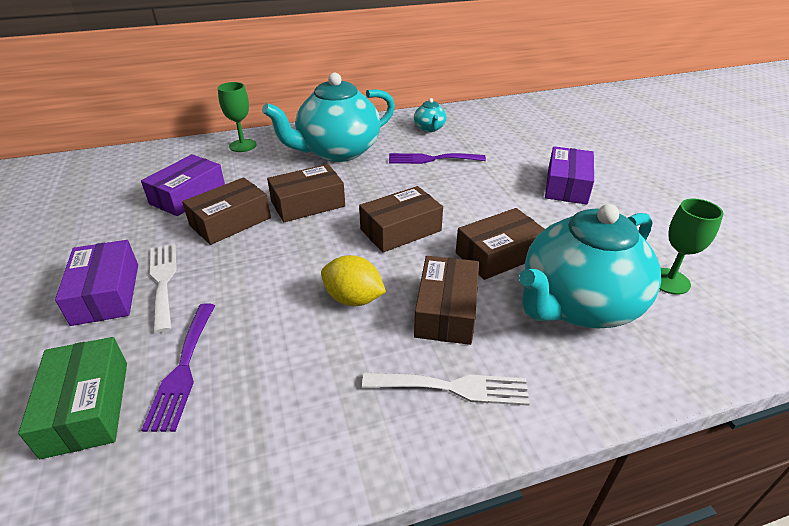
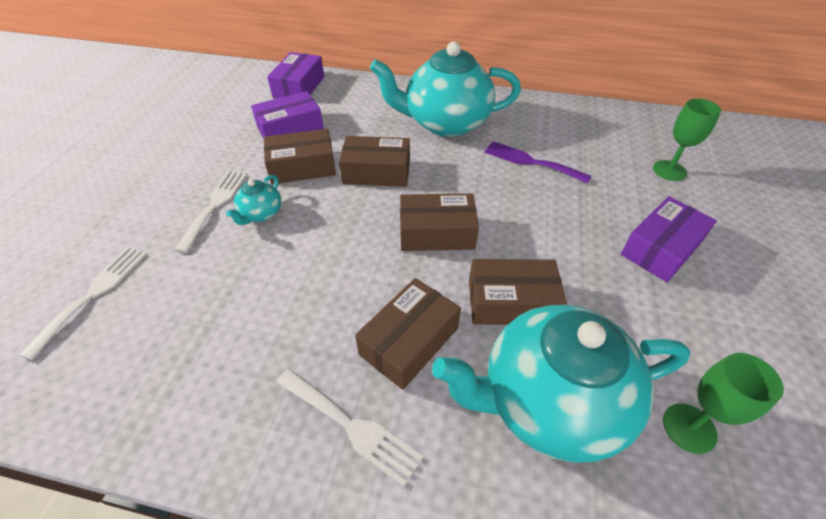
camera: 30 degrees right, 10 degrees up
green box [18,337,127,459] -> white fork [19,247,147,360]
purple box [55,240,138,326] -> purple box moved to [267,52,324,98]
purple fork [141,303,215,432] -> none
green goblet [218,82,257,152] -> green goblet moved to [653,99,721,181]
yellow lemon [321,255,386,306] -> none
turquoise teapot [414,98,447,132] -> turquoise teapot moved to [226,175,281,225]

